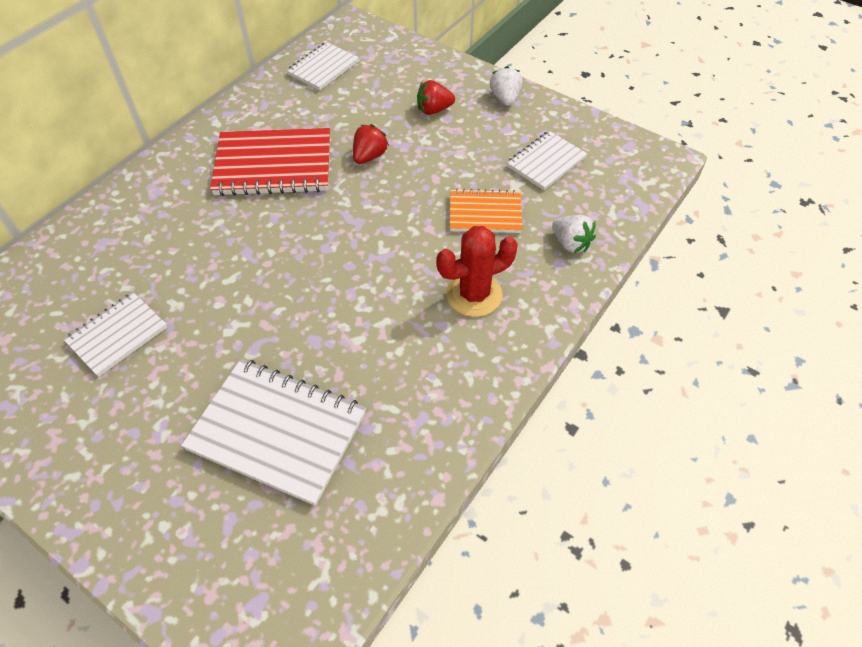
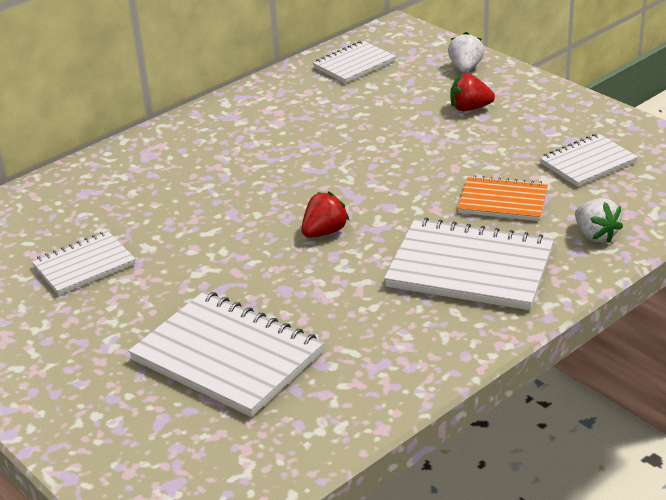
camera: 15 degrees right, 20 degrees down
red notebook [210,128,330,196] -> none
red strawberry [353,124,389,164] -> red strawberry moved to [301,191,349,238]
red cactus [437,226,518,317] -> white notebook [384,218,554,310]
white strawberry [490,66,522,106] -> white strawberry moved to [448,32,484,72]

